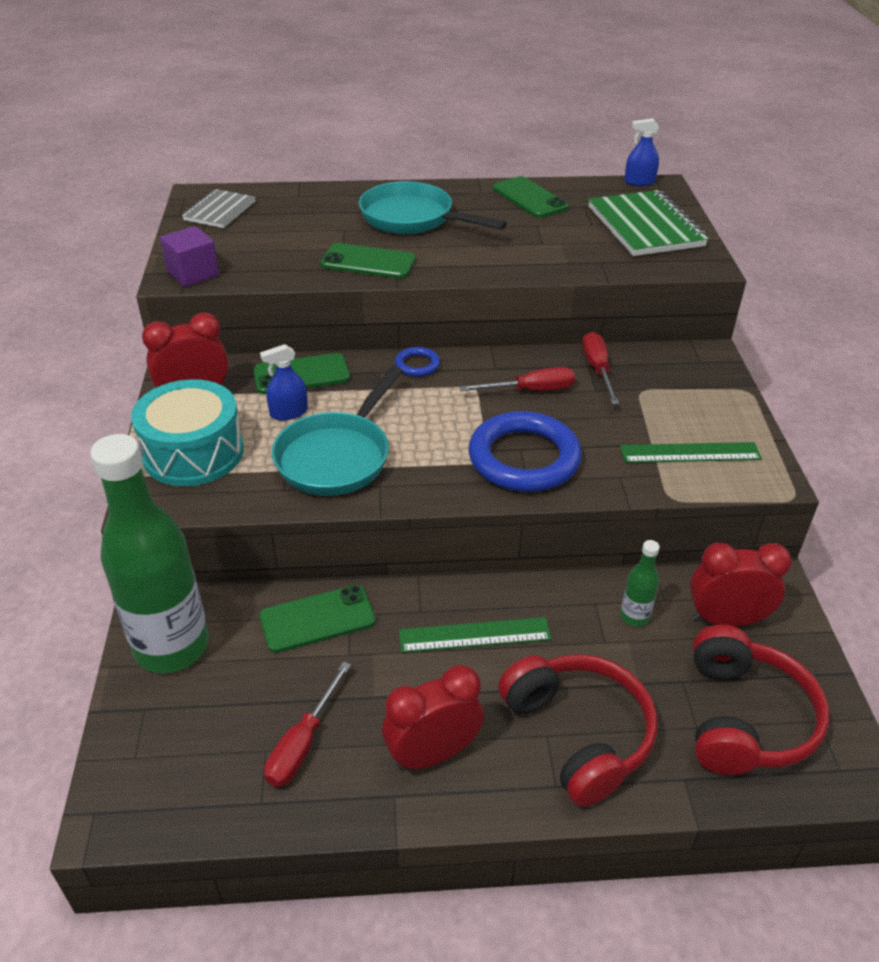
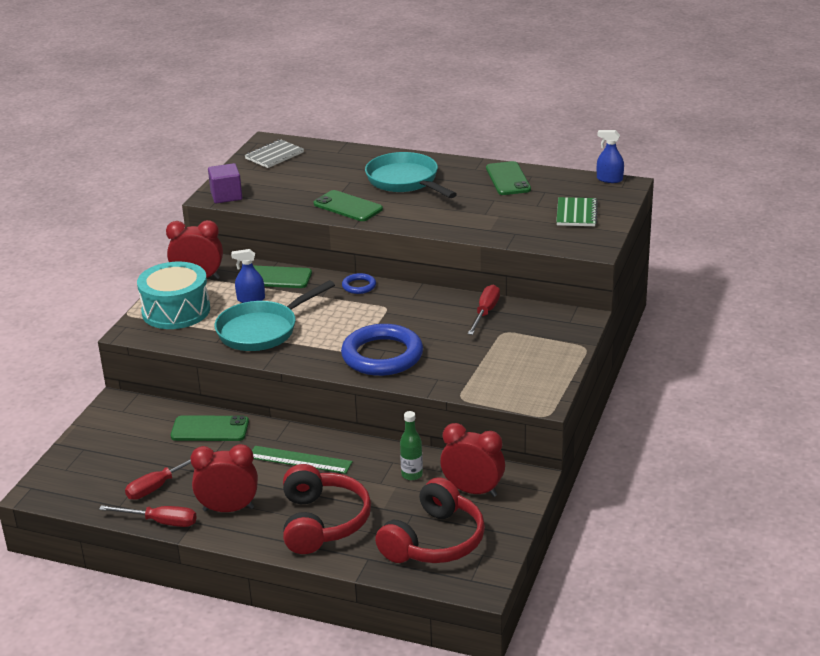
camera: 25 degrees right, 10 degrees down
green bottle [90,434,209,673] -> none
red screwdriver [459,367,575,391] -> red screwdriver moved to [99,505,197,527]
green notebook [588,190,709,256] -> green notebook [556,197,598,226], size x0.59
green ruler [620,442,762,463] -> none

